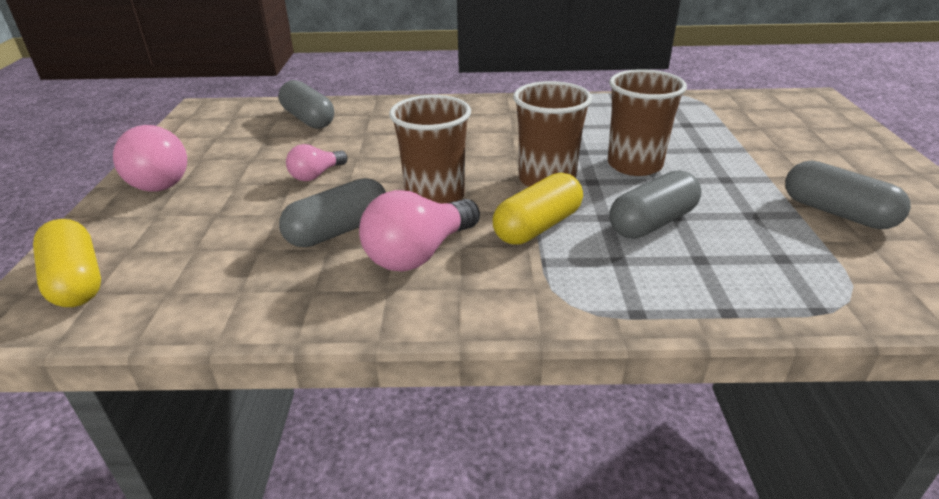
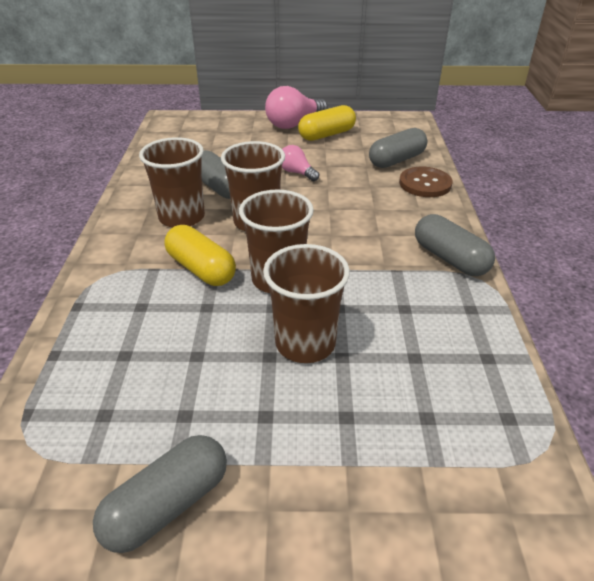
camera: 90 degrees right, 5 degrees up
yellow capsule [33,219,101,307] -> yellow capsule moved to [298,105,356,141]
pink light bulb [359,190,480,272] -> brown cup [139,137,205,227]
grey capsule [609,170,702,238] -> grey capsule moved to [415,214,495,276]
none -> brown button [399,167,453,197]

